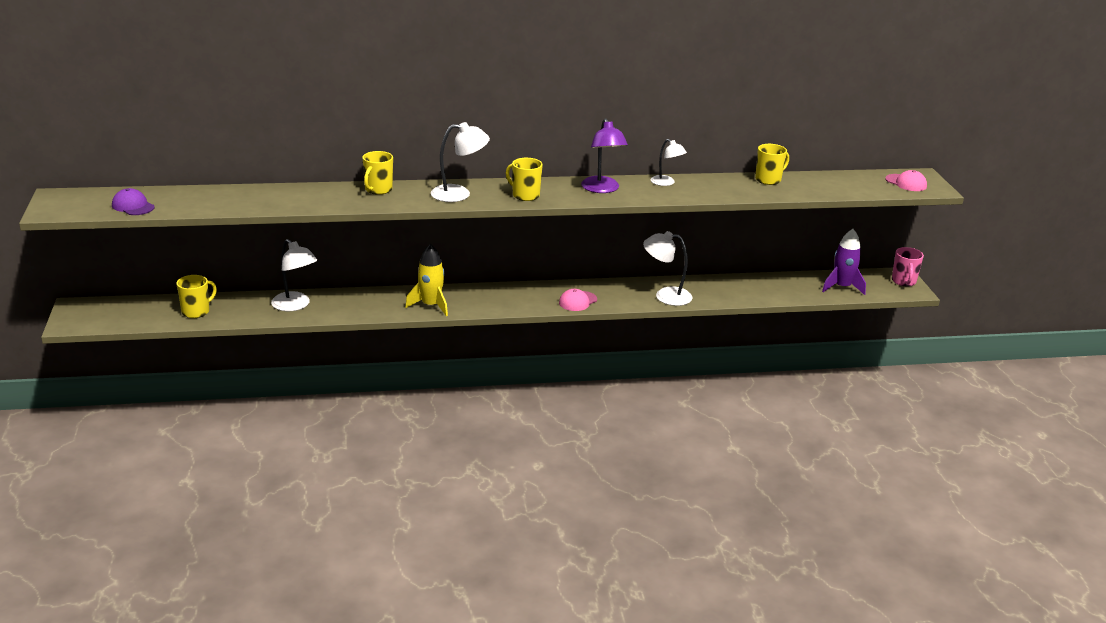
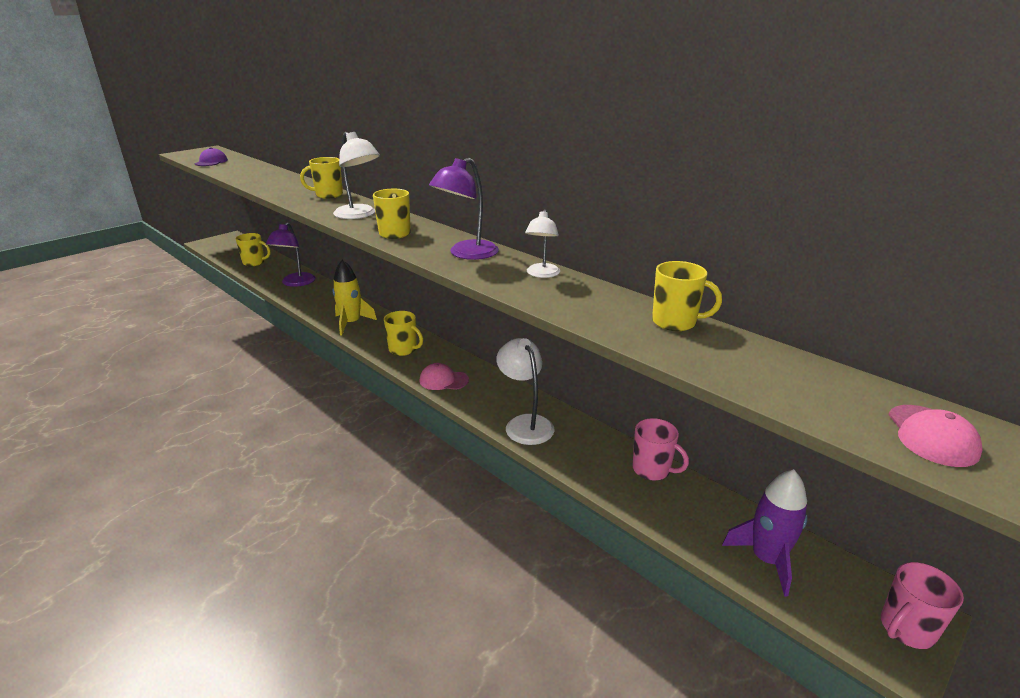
camera: 55 degrees right, 0 degrees up
white lamp [271,239,317,311] -> purple lamp [266,222,315,287]
none -> yellow mug [384,311,423,356]
none -> pink mug [633,418,689,480]

